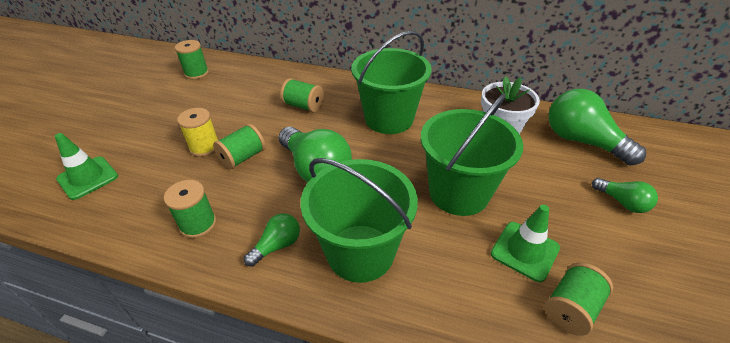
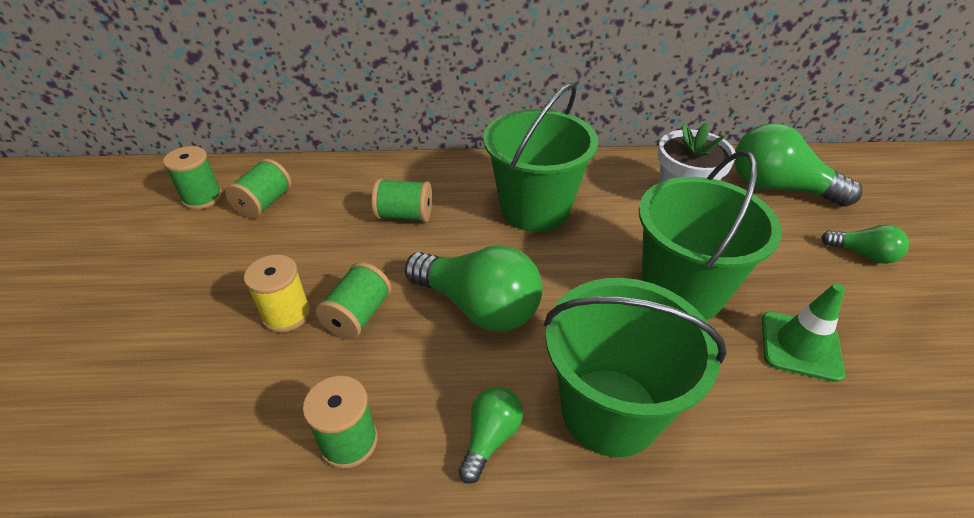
camera: 20 degrees left, 0 degrees up
green traffic cone [55,133,118,200] -> none
green spool [544,262,613,336] -> green spool moved to [225,159,292,219]

